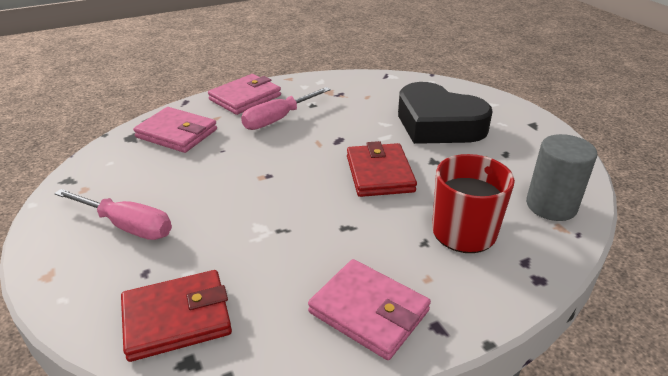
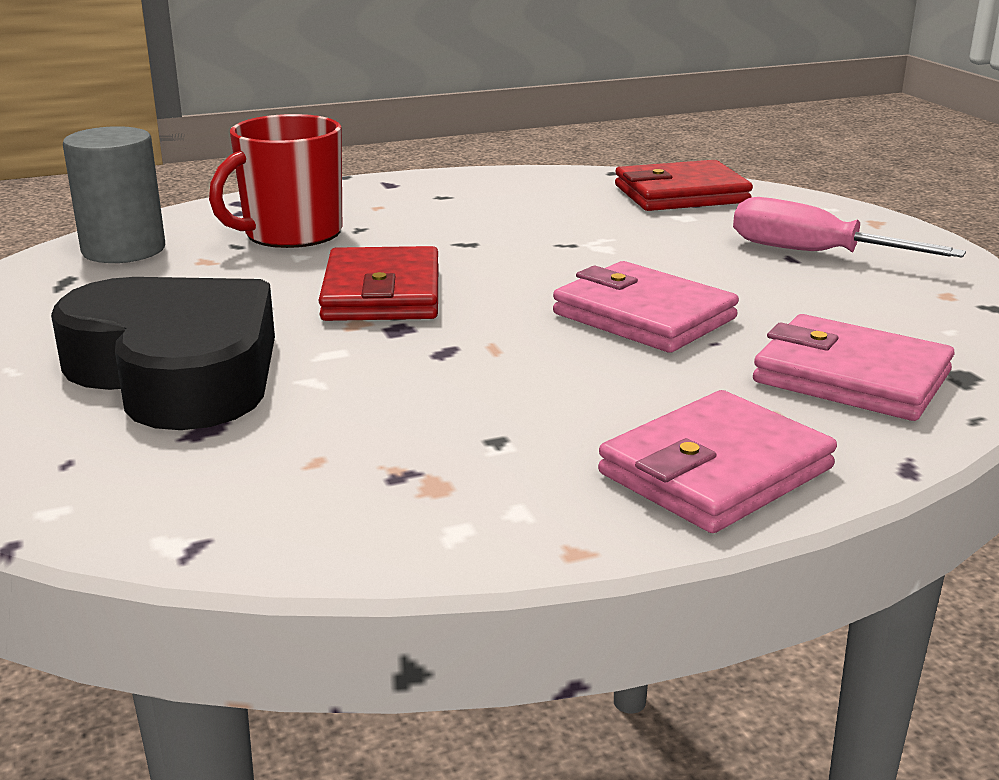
camera: 175 degrees left, 10 degrees down
pink screwdriver [241,87,331,130] -> none
pink wallet [308,259,431,360] -> pink wallet moved to [553,261,739,353]

